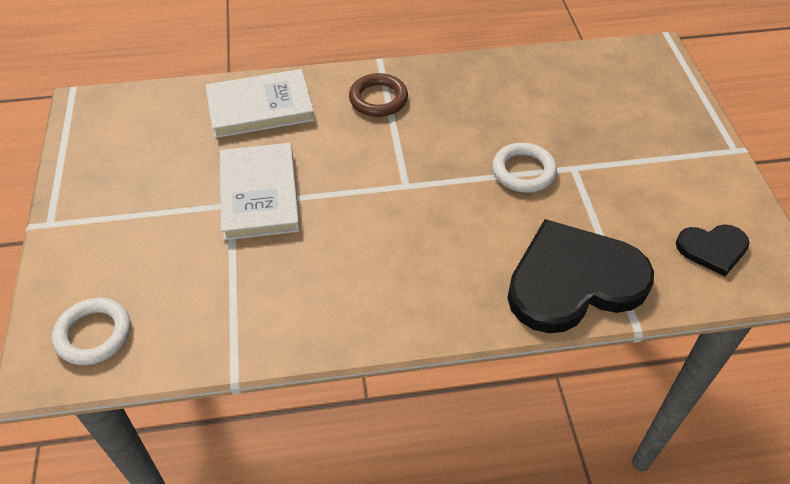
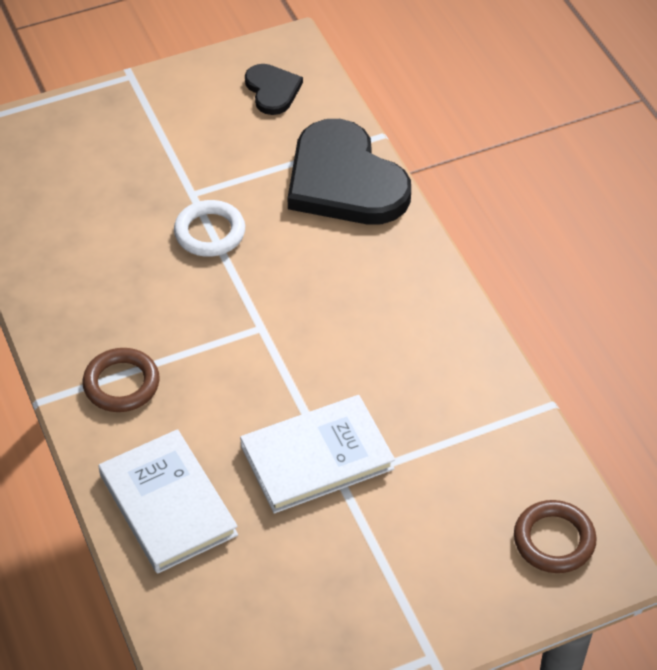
camera: 105 degrees left, 0 degrees up
white ring [52,298,131,365] -> brown ring [514,500,597,573]

